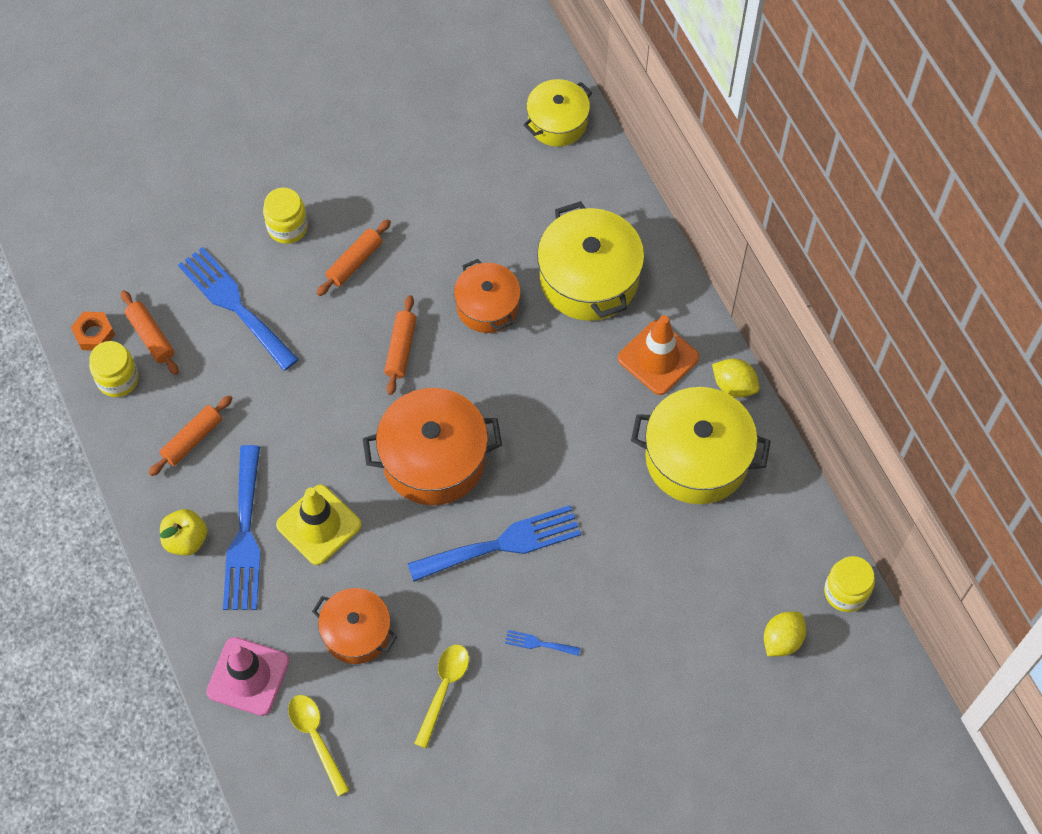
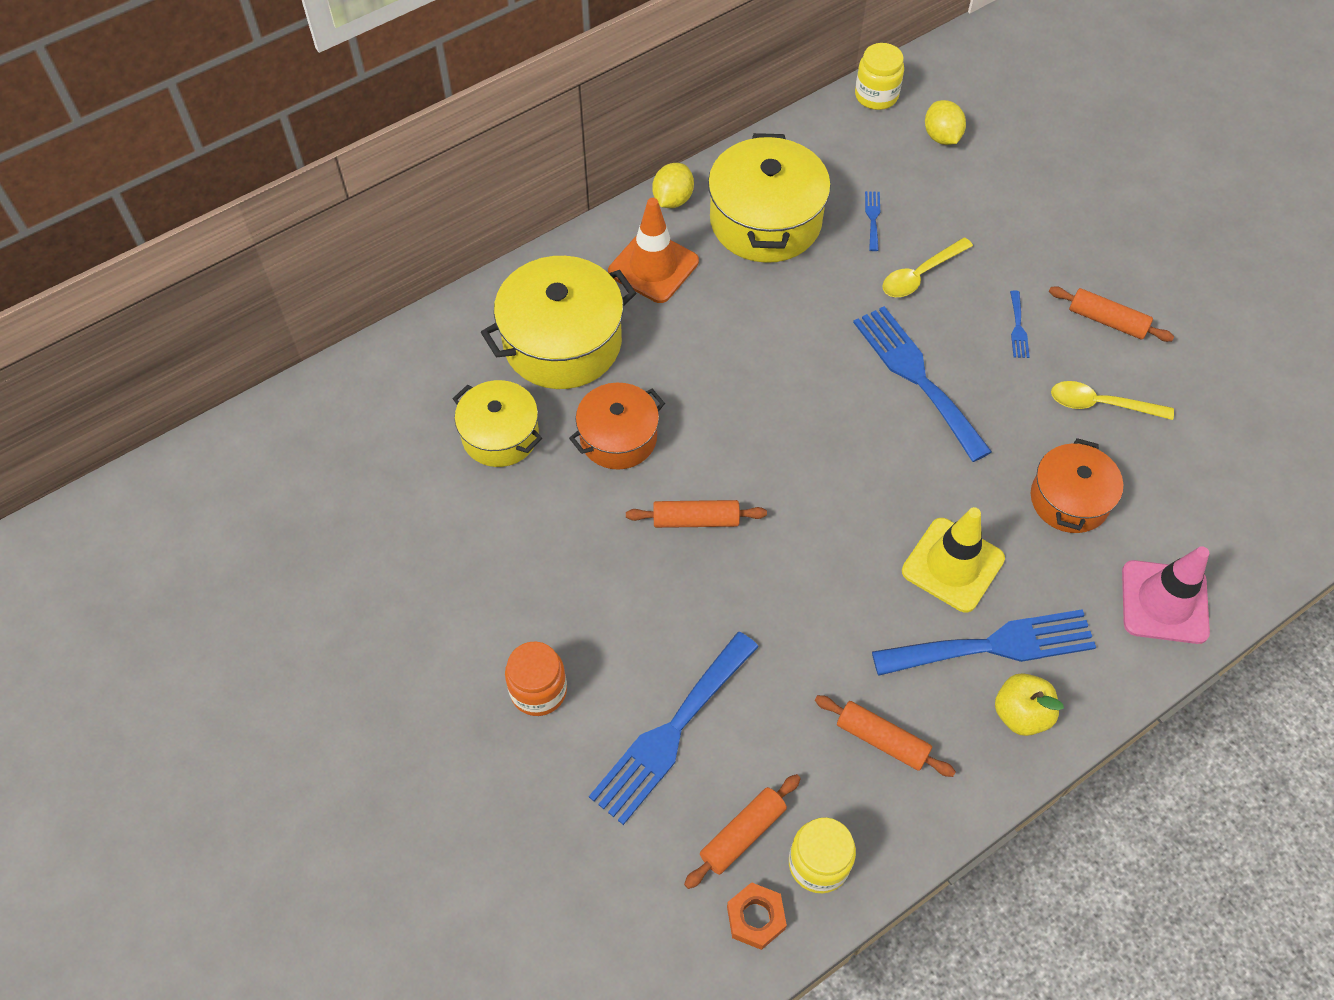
camera: 100 degrees left, 5 degrees down
yellow jar [263,188,308,244] -> orange jar [505,641,567,716]
yellow spoon [288,695,350,796] -> yellow spoon moved to [882,237,973,297]
orange rolling pin [317,219,391,296] -> orange rolling pin moved to [1049,286,1174,342]
orange pot [363,388,502,505] -> none
yellow pot [524,79,593,147] -> yellow pot moved to [453,380,542,467]
yellow lemon [764,612,806,656] -> yellow lemon turned 45 degrees clockwise [925,100,966,145]
none -> blue fork [865,191,880,251]

